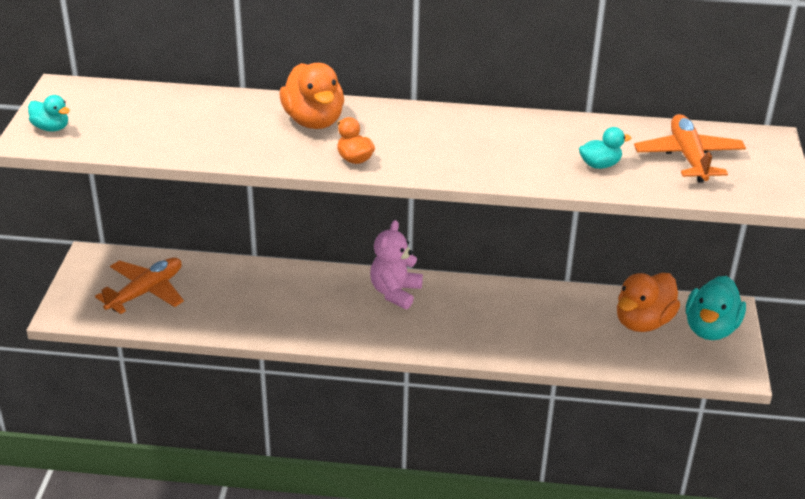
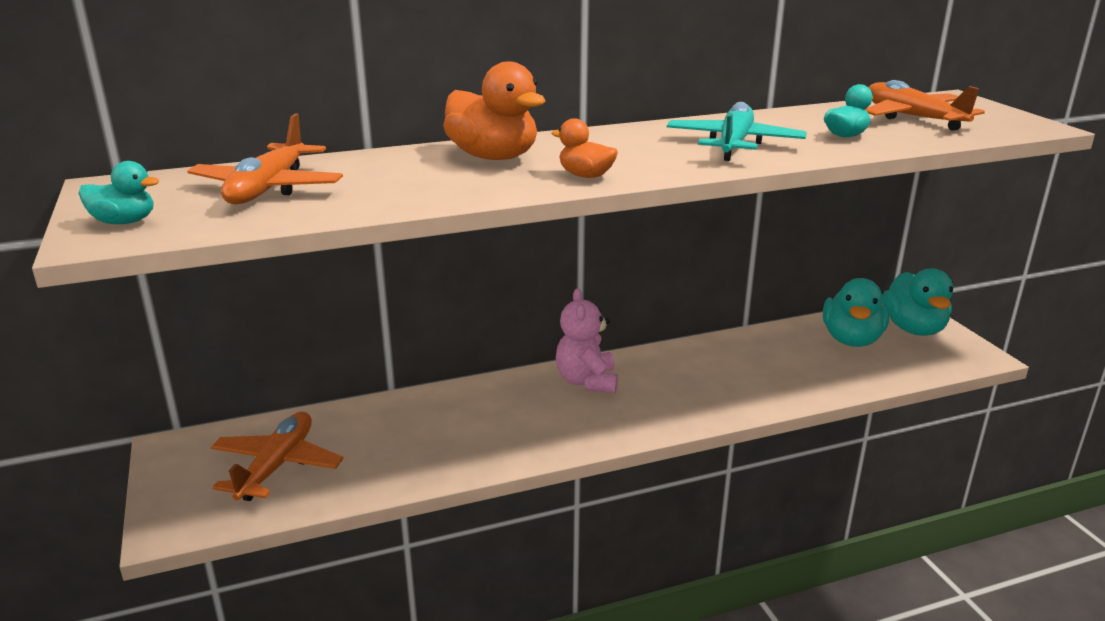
camera: 25 degrees left, 10 degrees down
orange duck [617,273,680,332] -> turquoise duck [823,278,889,347]
none -> orange plane [187,114,343,205]
none -> turquoise plane [667,102,807,161]

